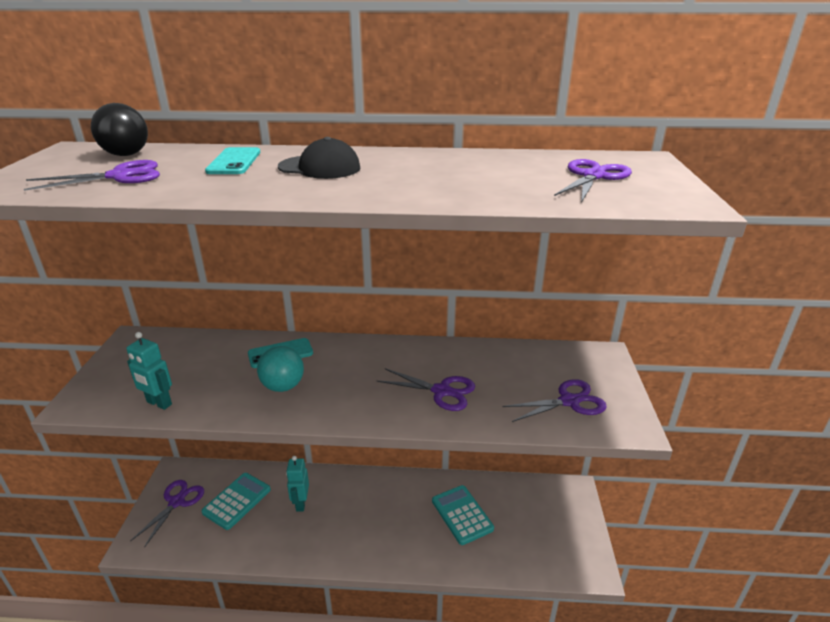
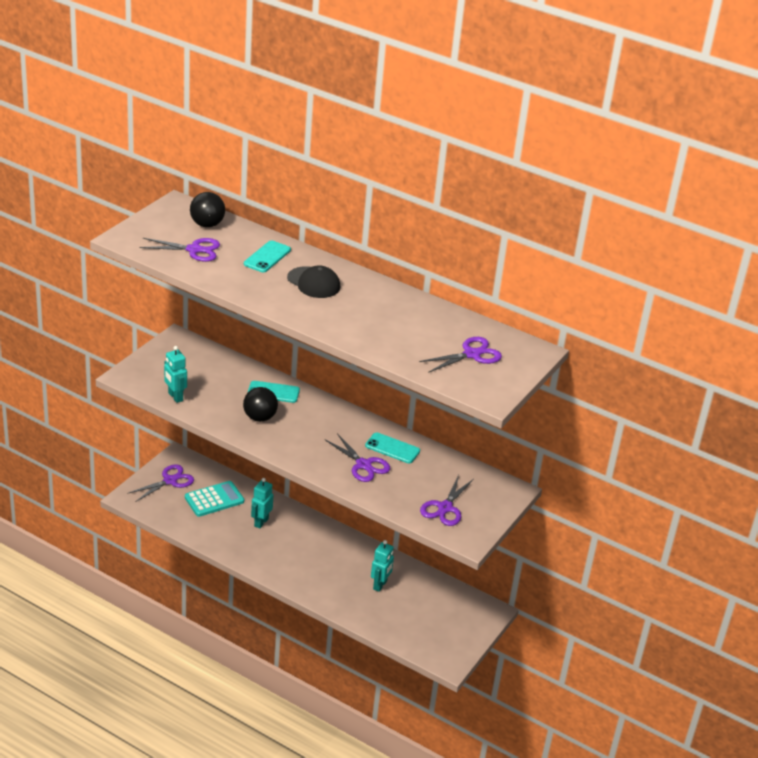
camera: 25 degrees right, 5 degrees up
turquoise ball [257,346,304,392] -> black ball [243,387,278,422]
turquoise calculator [432,485,494,545] -> turquoise robot [371,540,394,592]
purple scissors [503,379,607,422] -> purple scissors turned 105 degrees clockwise [420,475,474,526]
none -> turquoise phone [365,432,420,463]

